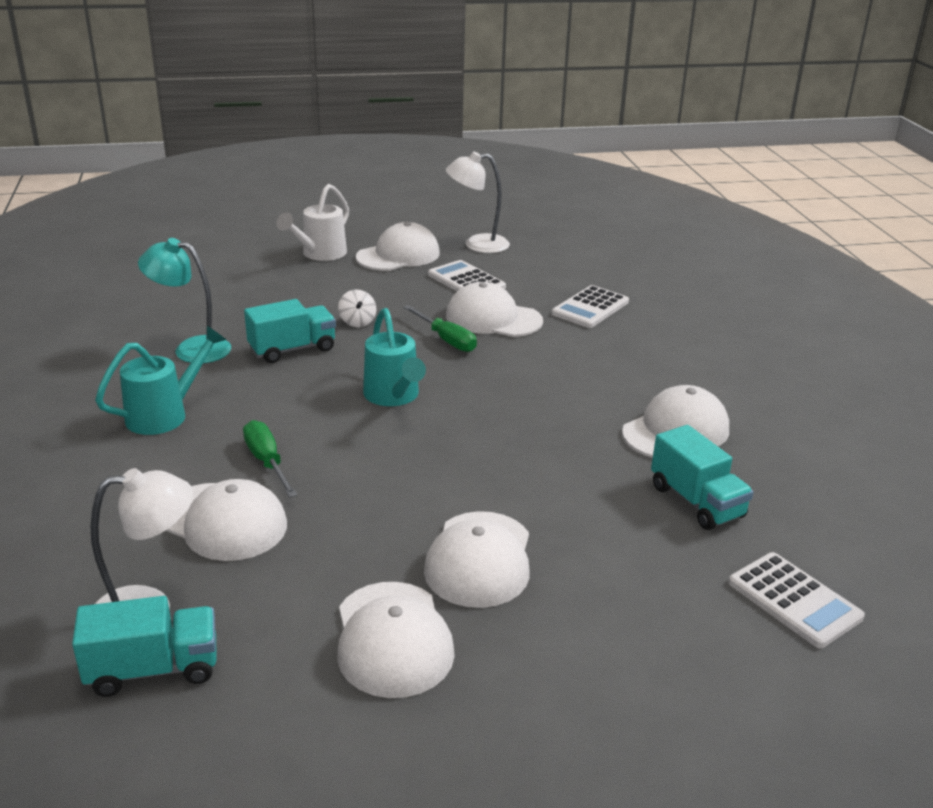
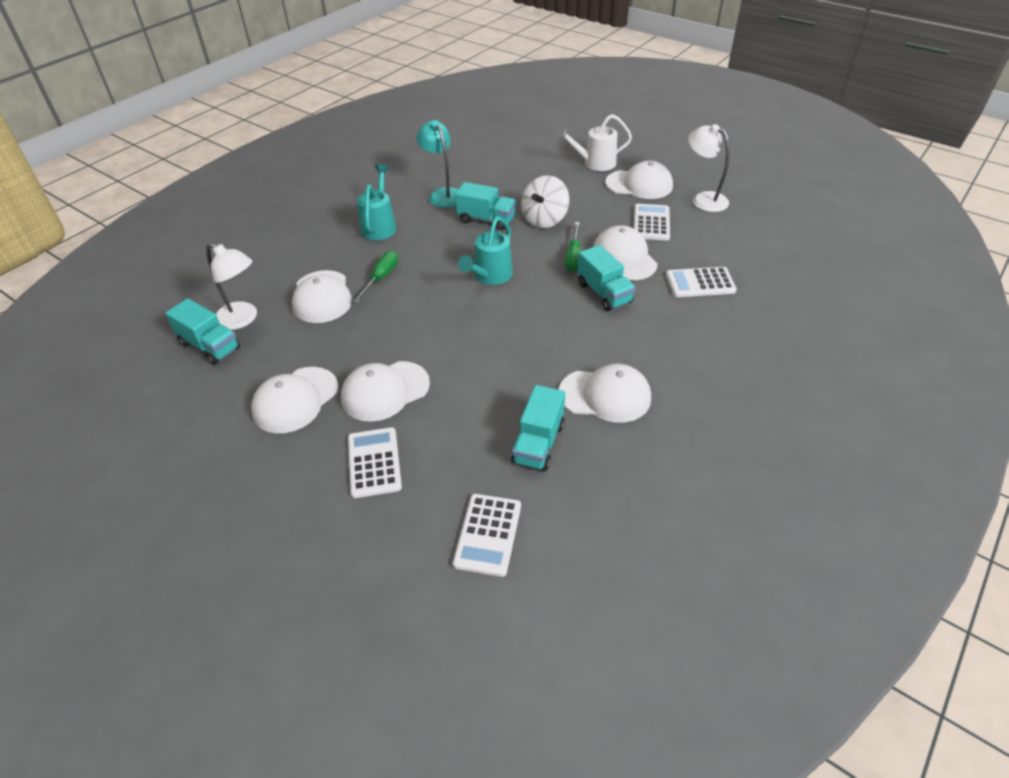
camera: 50 degrees right, 15 degrees up
turquoise watering can [95,326,226,435] -> turquoise watering can turned 90 degrees counterclockwise [357,164,396,240]
white spinning top [338,290,376,327] -> white spinning top [521,175,569,228], size x1.87
none -> white calculator [348,427,402,498]
none -> turquoise truck [577,245,636,311]

